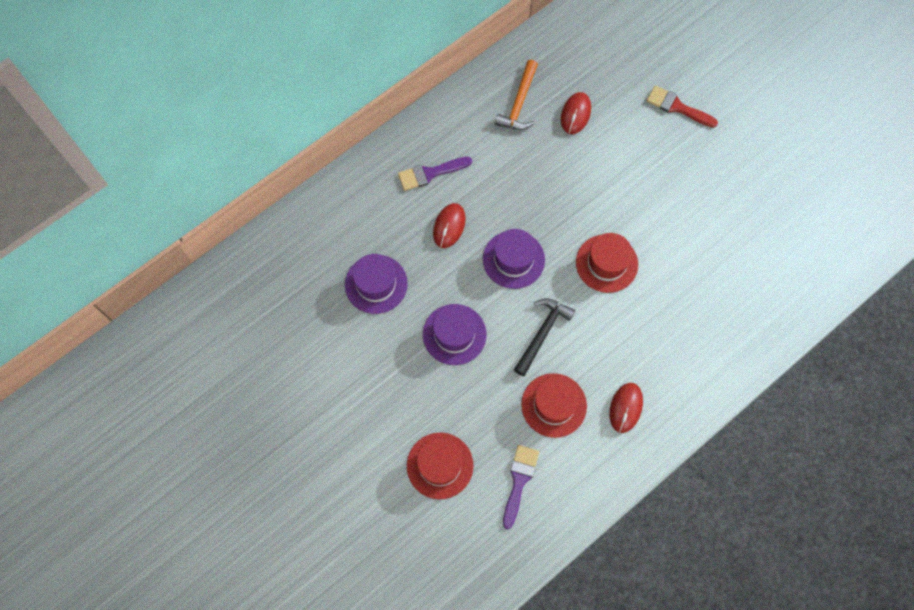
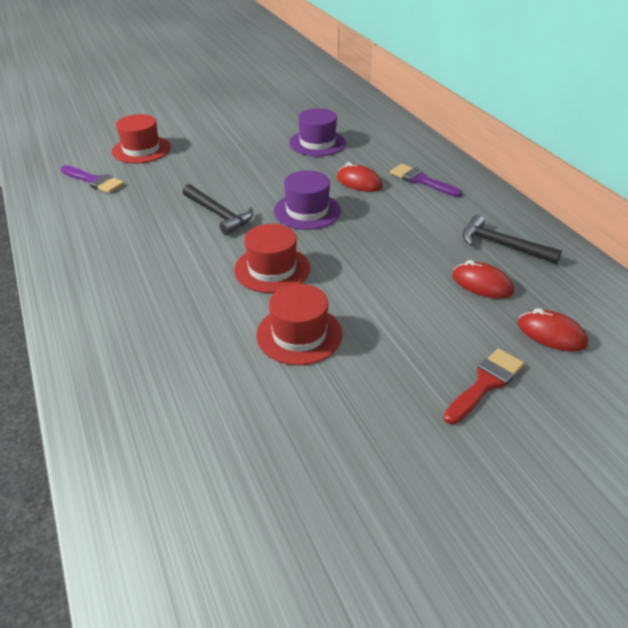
camera: 105 degrees right, 30 degrees down
purple brush [398,156,472,191] -> purple brush turned 45 degrees counterclockwise [390,164,462,197]
purple hat [423,304,487,365] -> none
orange hammer [495,60,538,130] -> black hammer [462,215,562,264]
red hat [521,373,587,438] -> red hat moved to [256,284,342,365]
red mouse [609,383,643,433] -> red mouse moved to [518,308,588,352]

